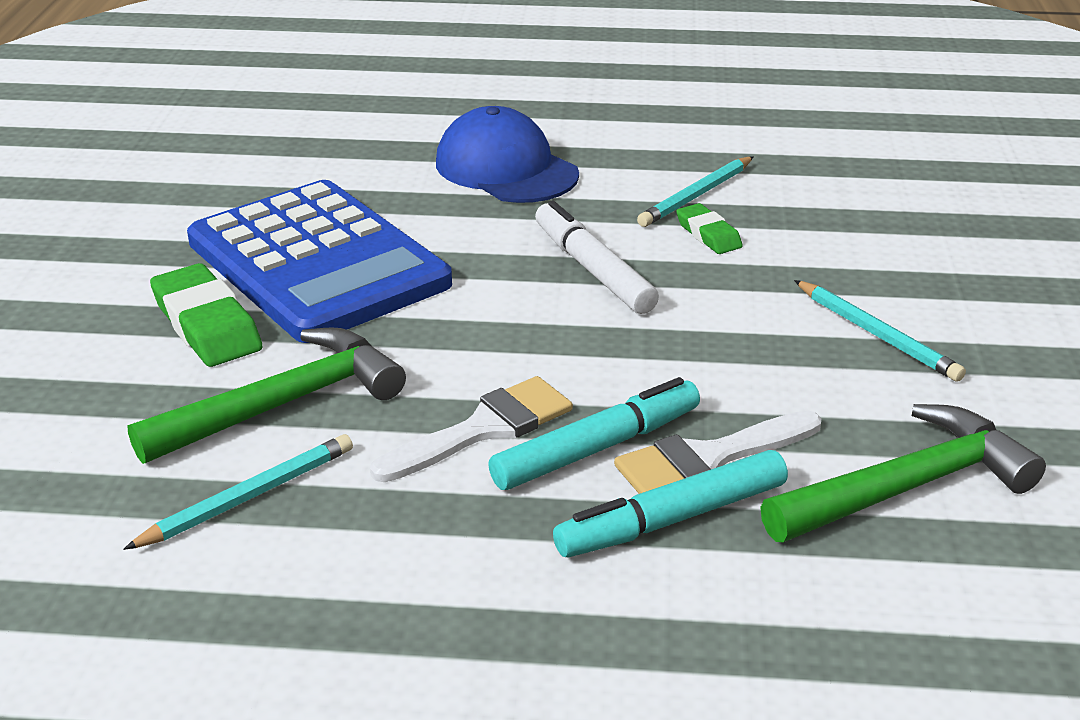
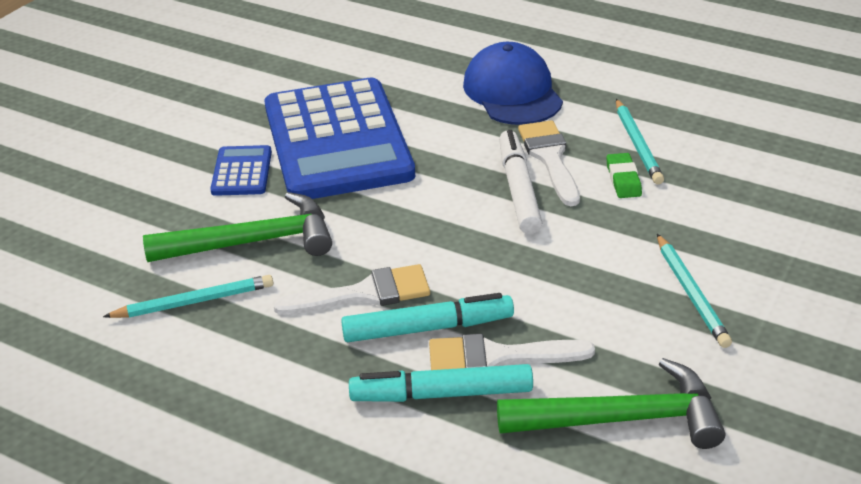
camera: 25 degrees right, 5 degrees up
green eraser [150,263,263,367] -> blue calculator [210,145,272,196]
turquoise pencil [637,157,753,227] -> turquoise pencil turned 75 degrees counterclockwise [616,99,664,184]
none -> white brush [518,120,580,206]

